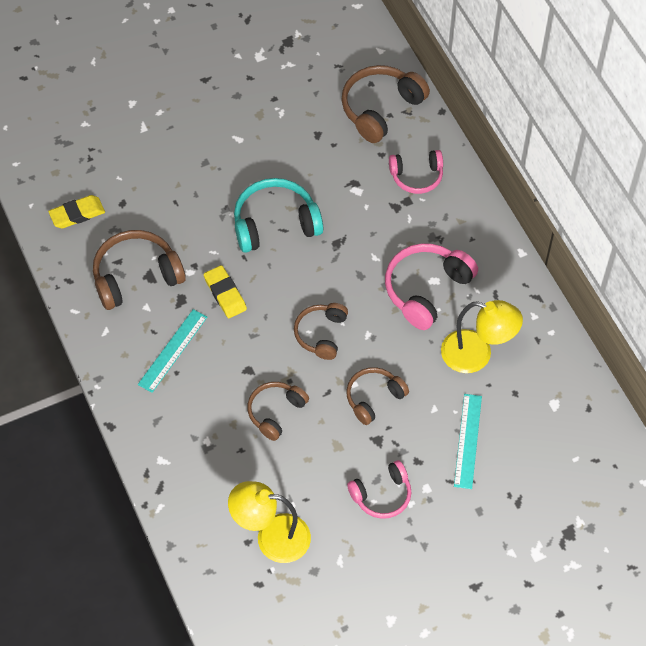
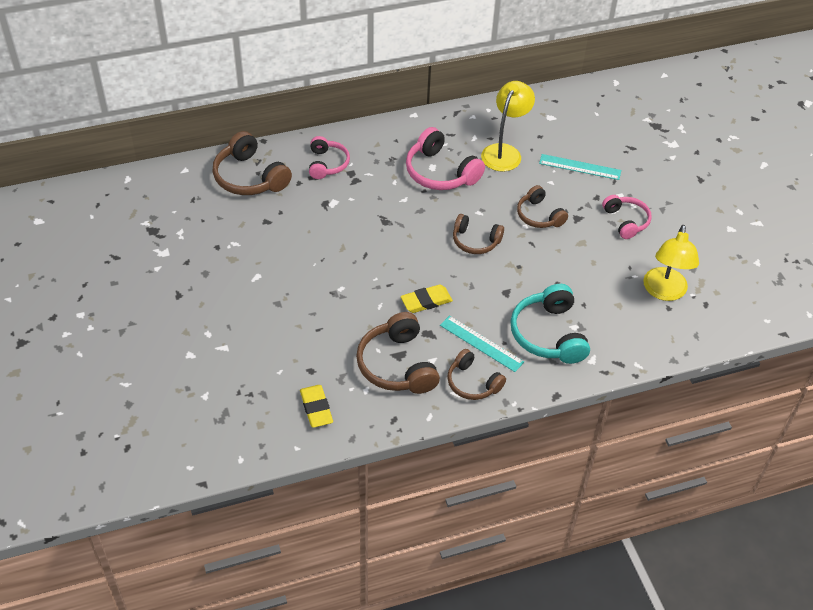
camera: 85 degrees left, 10 degrees down
turquoise headphones [234,178,323,253] -> turquoise headphones moved to [511,284,590,364]
brown headphones [247,382,309,441] -> brown headphones moved to [447,349,506,400]

